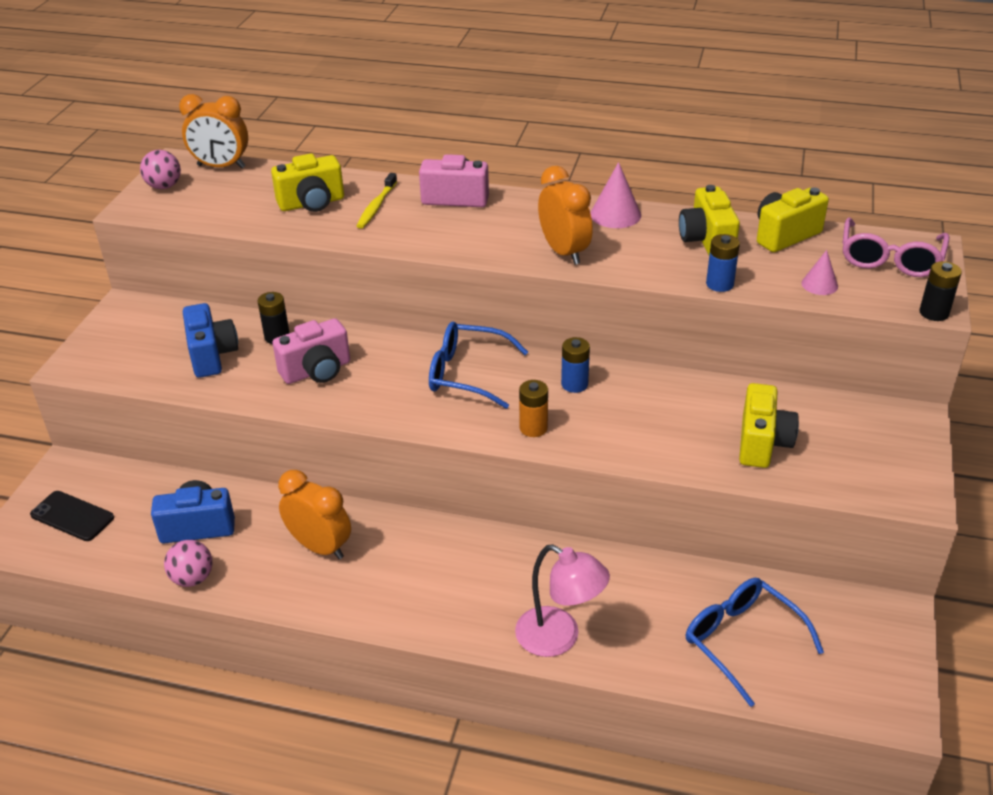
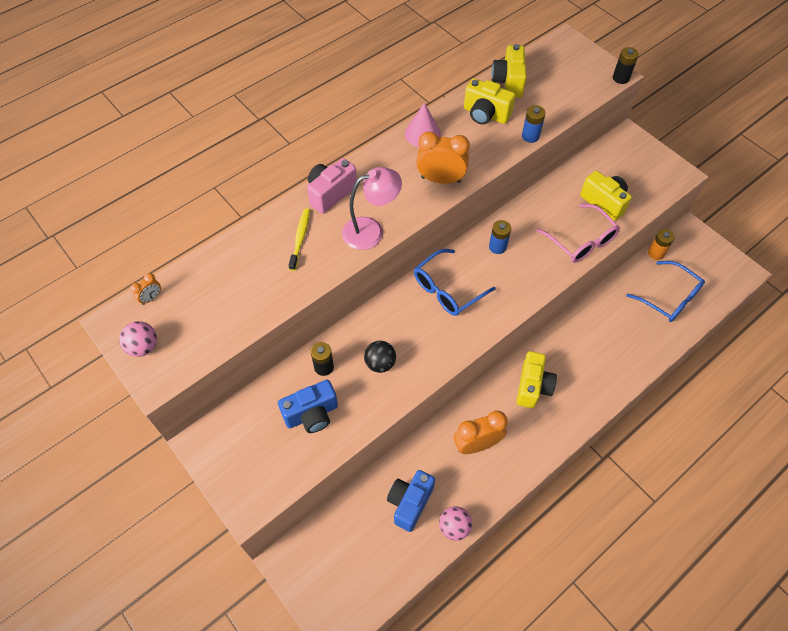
camera: 55 degrees left, 20 degrees up
black phone [30,491,114,541] -> none
orange clock [179,94,248,168] -> orange clock [130,273,161,305], size x0.49
blue camera [183,303,238,378] -> blue camera turned 135 degrees clockwise [278,380,338,433]
yellow camera [271,153,344,212] -> yellow camera moved to [516,351,557,408]
pink camera [272,318,350,384] -> black ball [364,341,396,373]
yellow toothbrush [356,173,397,229] -> yellow toothbrush turned 135 degrees counterclockwise [289,209,310,271]
pink lamp [515,544,610,657] -> pink lamp moved to [342,167,402,250]
orange battery [519,380,548,437] -> orange battery moved to [648,229,674,260]
blue glasses [686,578,824,707] -> blue glasses turned 135 degrees counterclockwise [626,261,705,322]
pink cone [801,250,838,295] -> none
pink glasses [843,217,949,277] -> pink glasses moved to [537,204,620,263]

